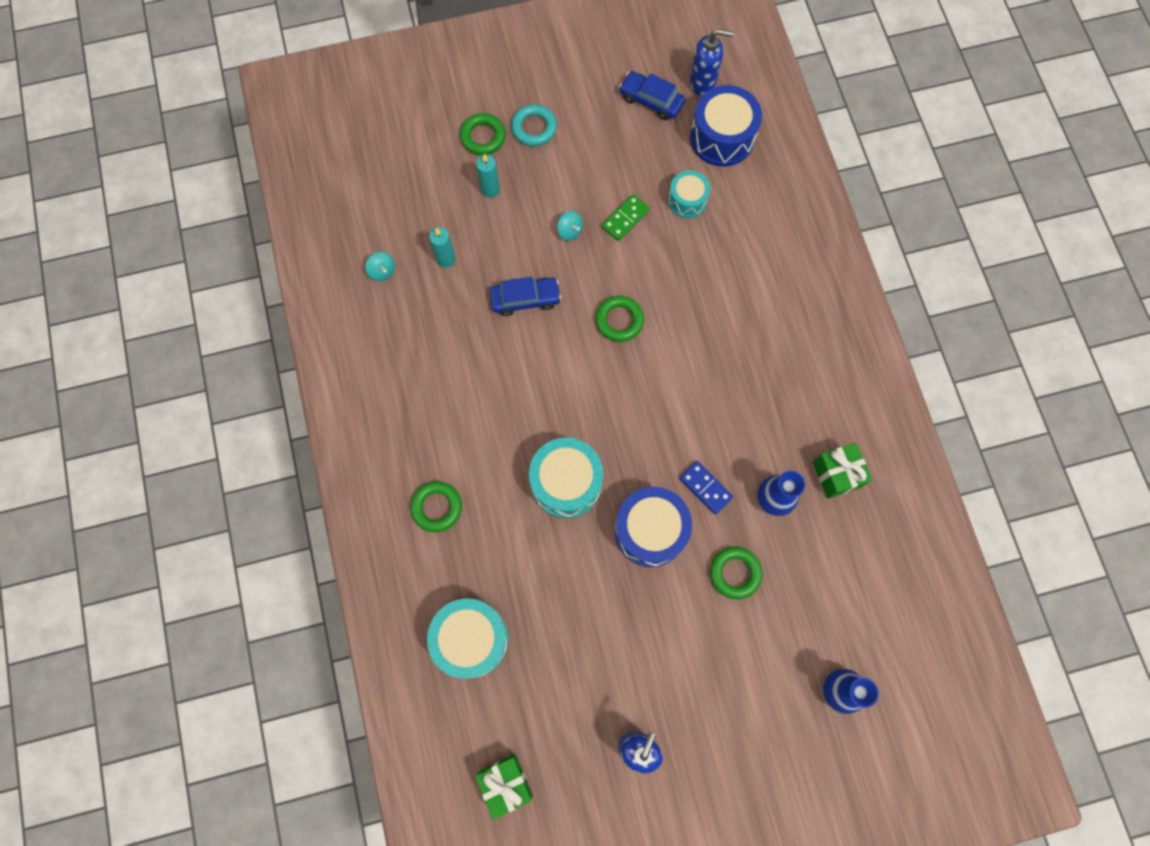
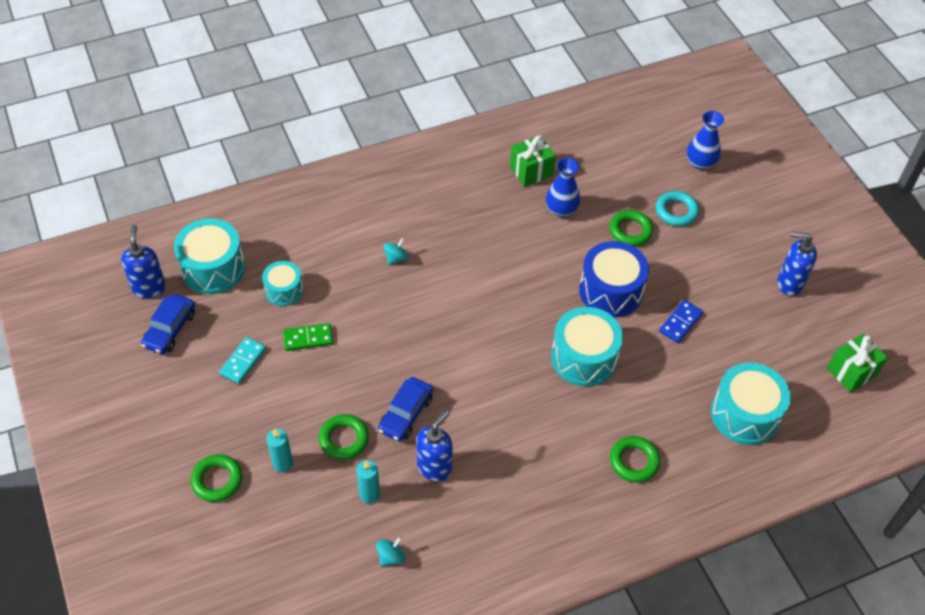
camera: 100 degrees left, 20 degrees down
blue car [490,277,561,316] -> blue car turned 135 degrees counterclockwise [378,377,433,442]
turquoise ring [511,104,557,146] -> turquoise ring moved to [656,191,699,226]
turquoise spinning top [557,211,583,241] -> turquoise spinning top moved to [384,238,409,265]
green ring [595,296,644,342] -> green ring moved to [319,414,369,460]
green domino [602,194,650,241] -> green domino turned 45 degrees counterclockwise [283,323,333,351]
blue domino [679,461,733,515] -> blue domino moved to [659,300,703,343]
blue drum [690,85,762,167] -> turquoise drum [174,218,245,294]
none -> turquoise domino [219,337,266,384]
none -> blue soap dispenser [416,410,453,482]

